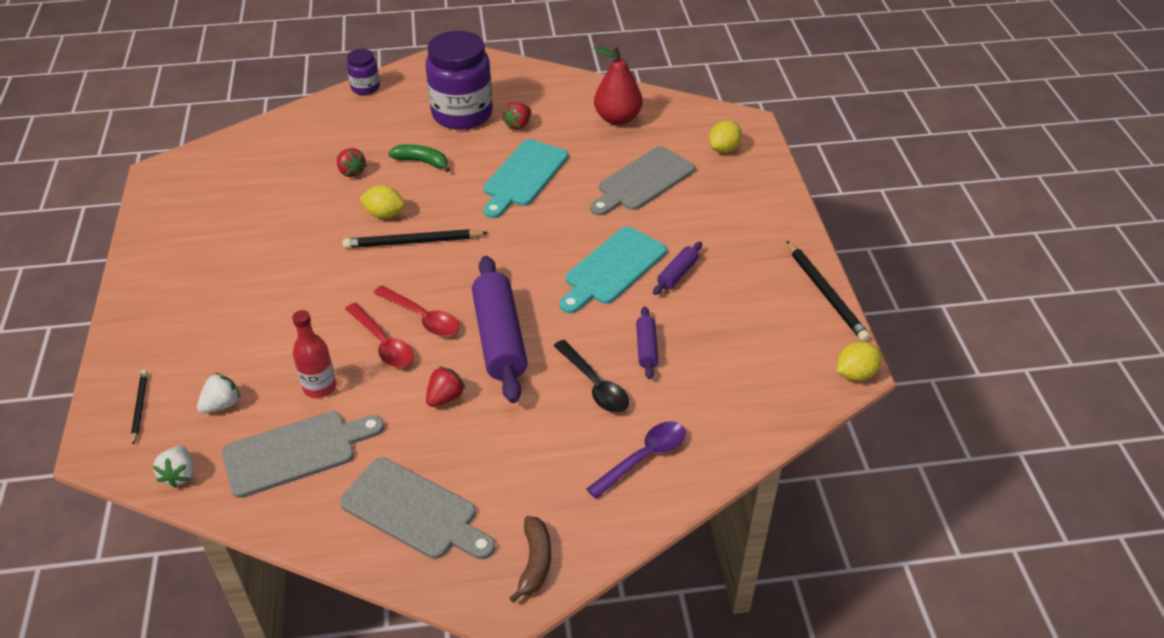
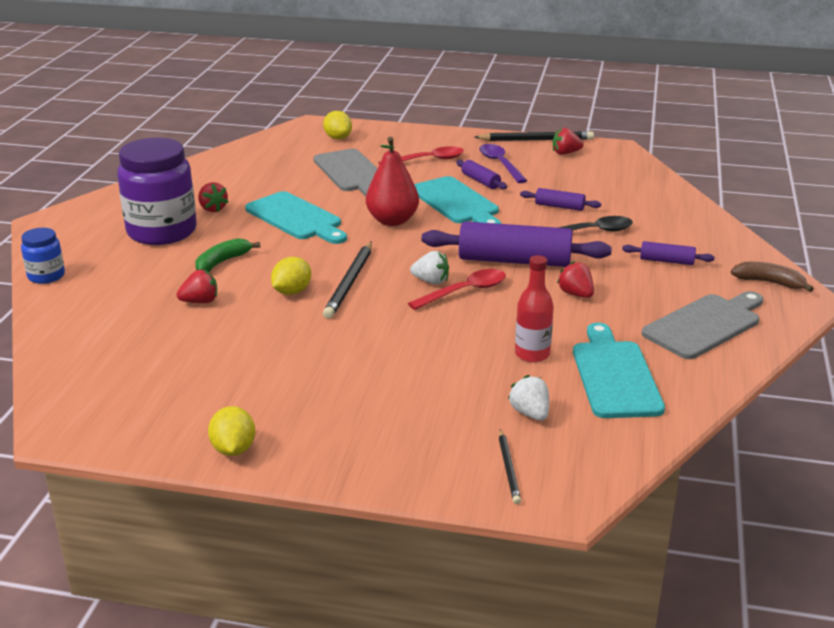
camera: 70 degrees left, 15 degrees down
black pencil [131,370,148,445] -> black pencil turned 105 degrees counterclockwise [499,429,521,504]
white strawberry [153,446,194,488] -> white strawberry moved to [410,251,449,284]
grey cutting board [222,411,384,498] -> turquoise cutting board [573,323,665,418]
red spoon [345,303,414,367] -> red spoon moved to [378,146,464,165]
purple jar [347,49,380,95] -> blue jar [21,228,65,284]
purple spoon [586,421,686,499] -> purple spoon moved to [479,144,528,183]
red pear [593,46,642,125] -> red pear moved to [366,137,419,226]
yellow lemon [837,342,882,381] -> yellow lemon moved to [208,406,255,456]
none -> red strawberry [553,128,584,155]
none -> purple rolling pin [622,241,715,265]

